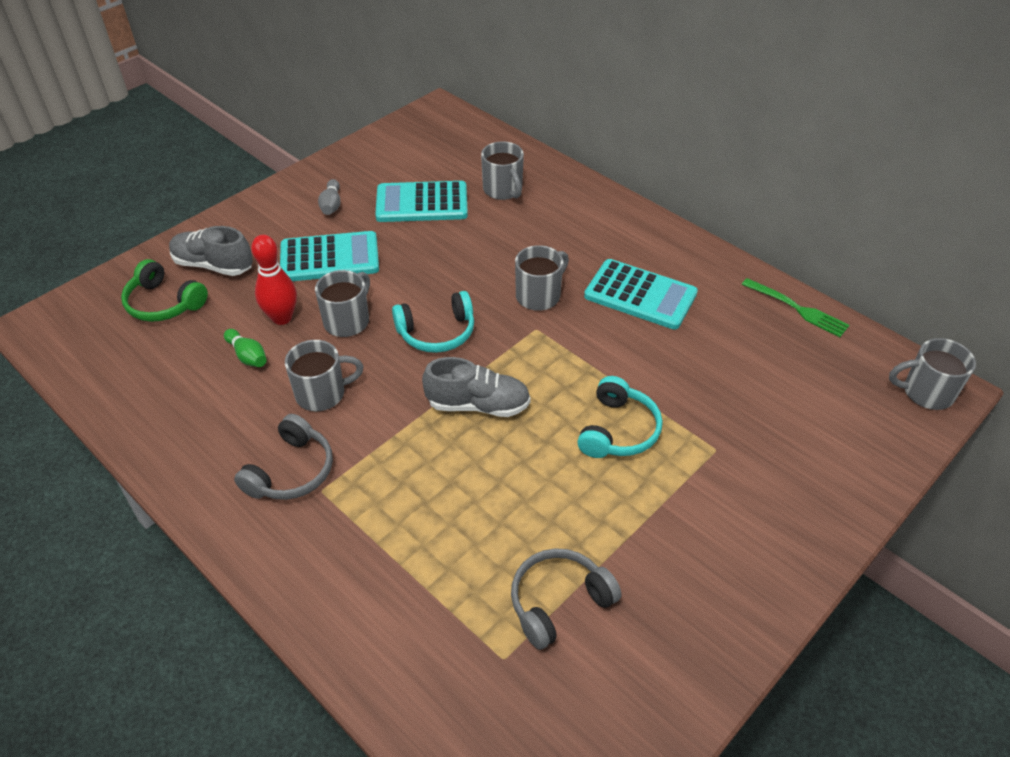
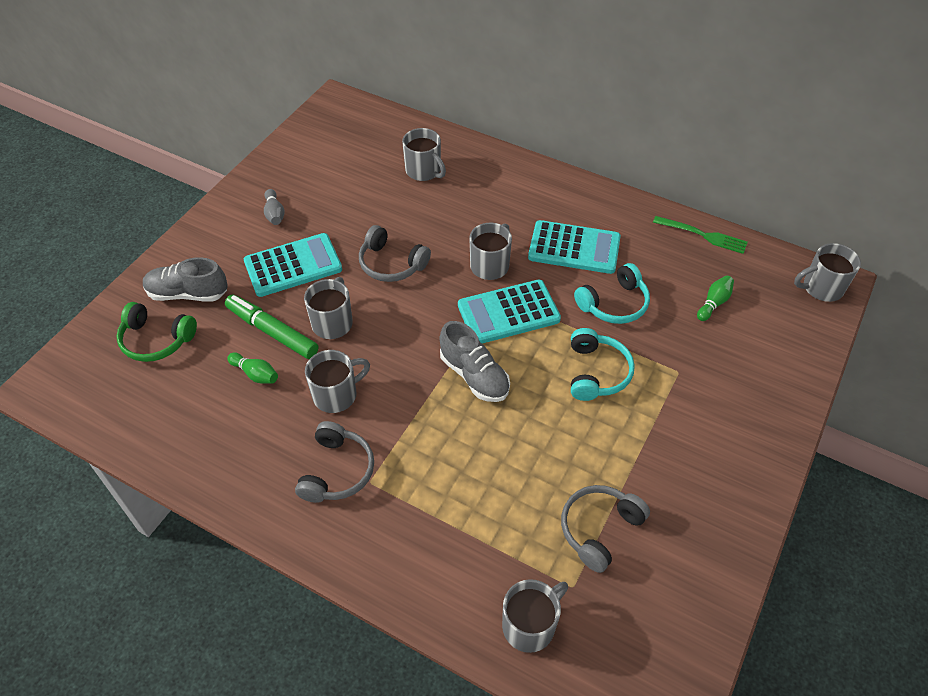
camera: 15 degrees left, 5 degrees up
red bowling pin [251,235,297,325] -> green marker [225,295,318,359]
turquoise calculator [375,181,468,222] -> turquoise calculator moved to [458,280,561,344]
turquoise headphones [392,291,474,353] -> turquoise headphones moved to [574,263,650,324]
grey shoe [422,357,531,417] -> grey shoe turned 60 degrees clockwise [440,321,510,402]
none -> grey headphones [359,225,431,282]
none -> grey mug [502,579,568,653]
none -> green bowling pin [697,276,734,321]

